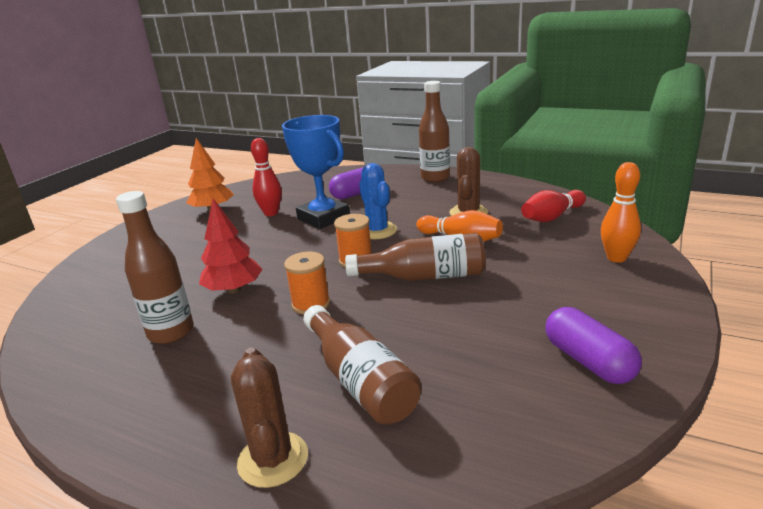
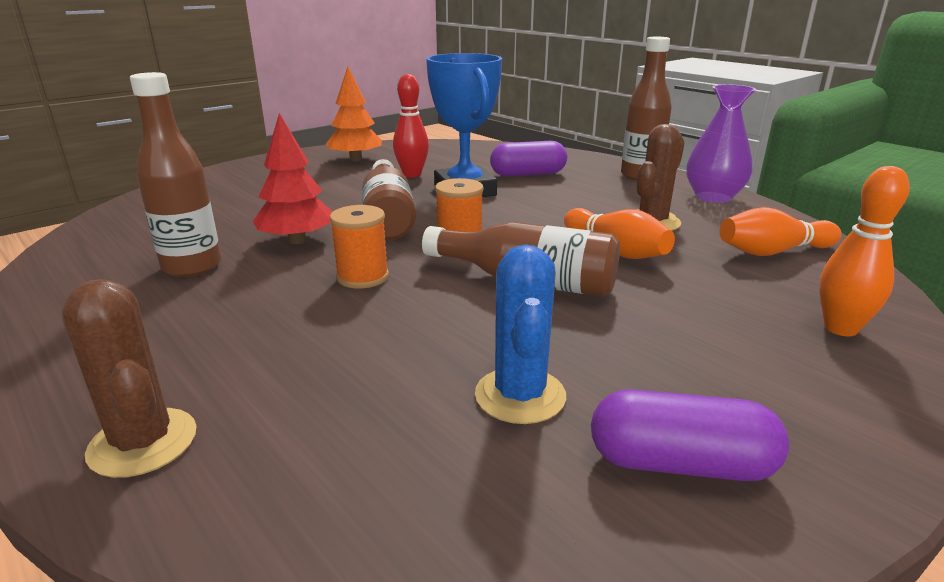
camera: 20 degrees right, 0 degrees up
brown cactus [231,348,308,488] -> brown cactus turned 45 degrees counterclockwise [62,279,197,478]
brown bottle [303,305,422,425] -> brown bottle moved to [362,159,416,240]
blue cactus [359,163,397,239] -> blue cactus moved to [475,245,566,424]
red bowling pin [521,190,586,222] -> orange bowling pin [719,207,842,256]
purple capsule [546,307,642,384] -> purple capsule turned 75 degrees counterclockwise [591,389,789,481]
none -> purple vase [686,84,756,203]

